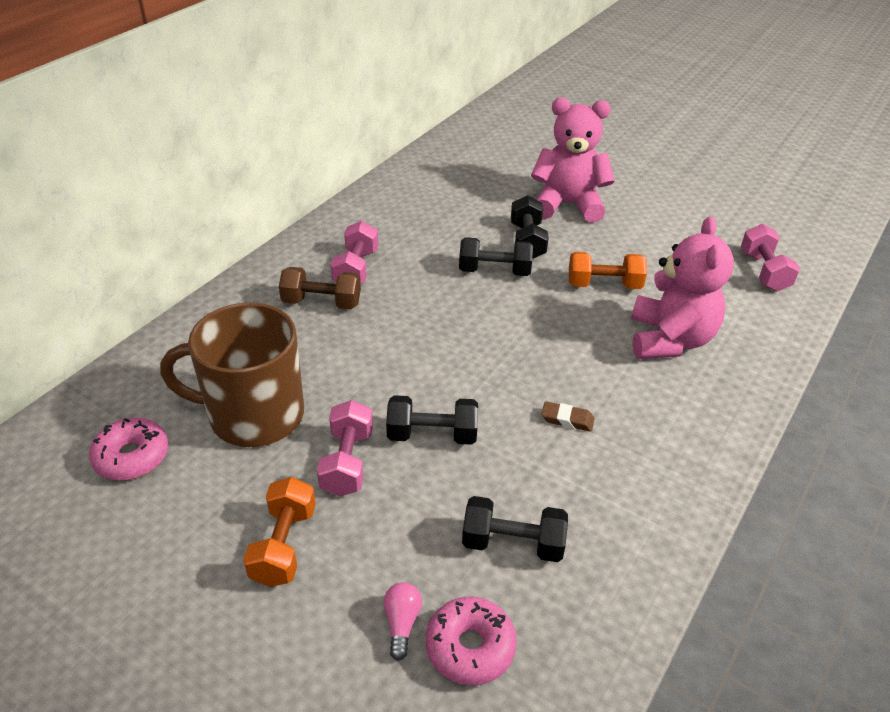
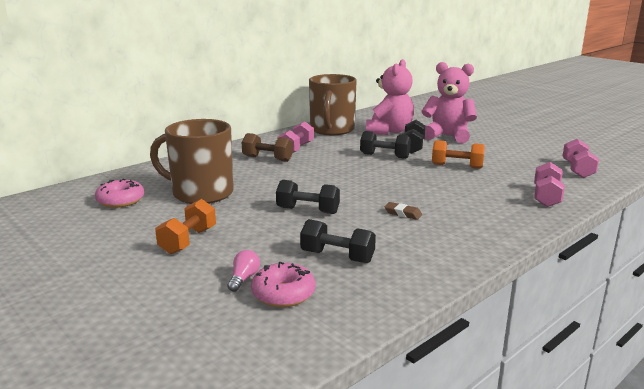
camera: 15 degrees right, 20 degrees down
pink dumbbell [317,400,373,497] -> pink dumbbell moved to [534,162,565,207]
pink teddy bear [631,216,734,359] -> pink teddy bear moved to [366,59,414,135]
none -> brown mug [309,74,357,135]

